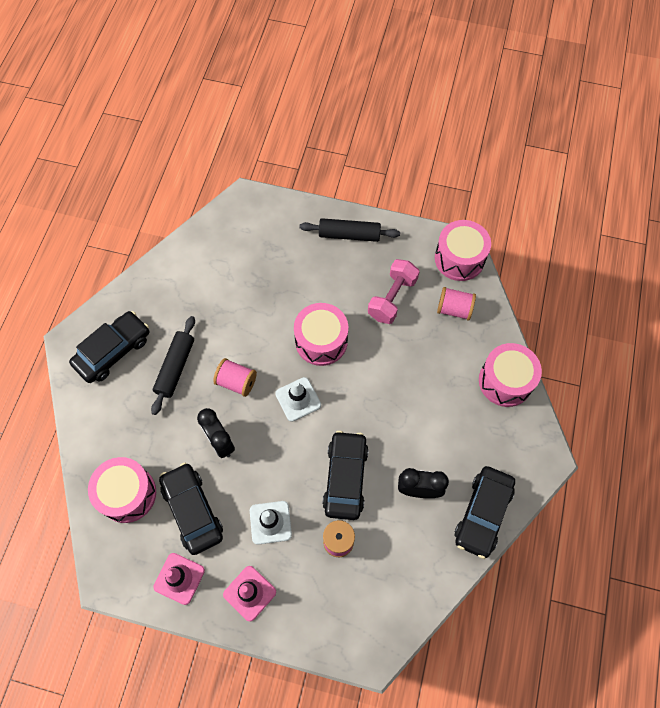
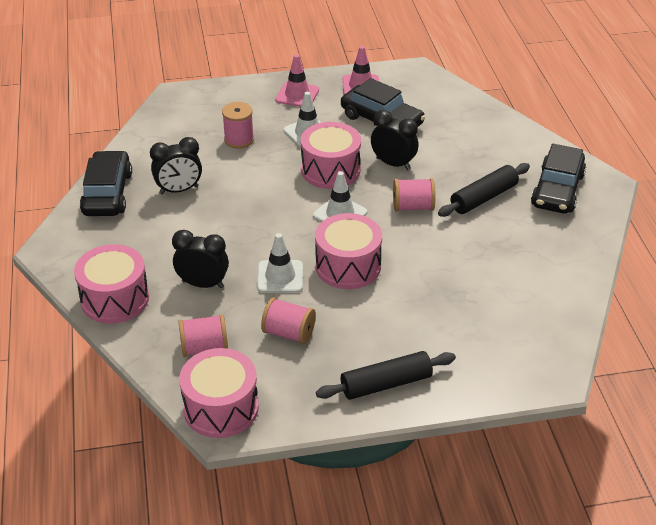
camera: 155 degrees right, 25 degrees down
pink drum [88,457,156,523] -> pink drum moved to [301,122,361,189]
black rolling pin [151,316,195,415] -> black rolling pin turned 60 degrees clockwise [438,163,530,217]
black car [322,431,369,520] -> none
pink dumbbell [368,259,420,324] -> pink spool [261,297,316,344]
none -> black clock [172,230,229,288]
none -> white traffic cone [257,233,303,293]

